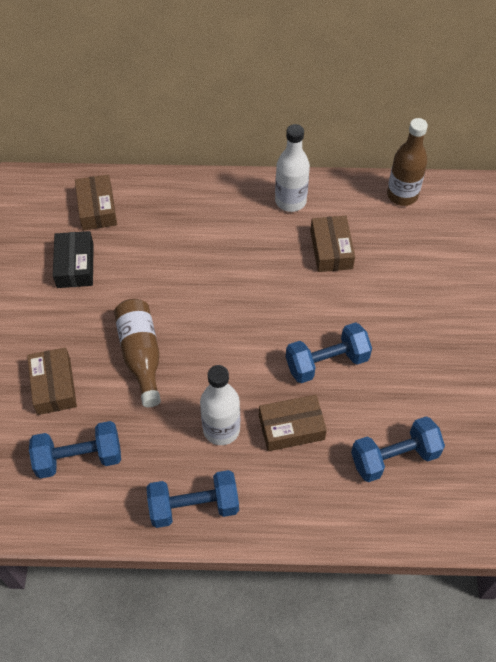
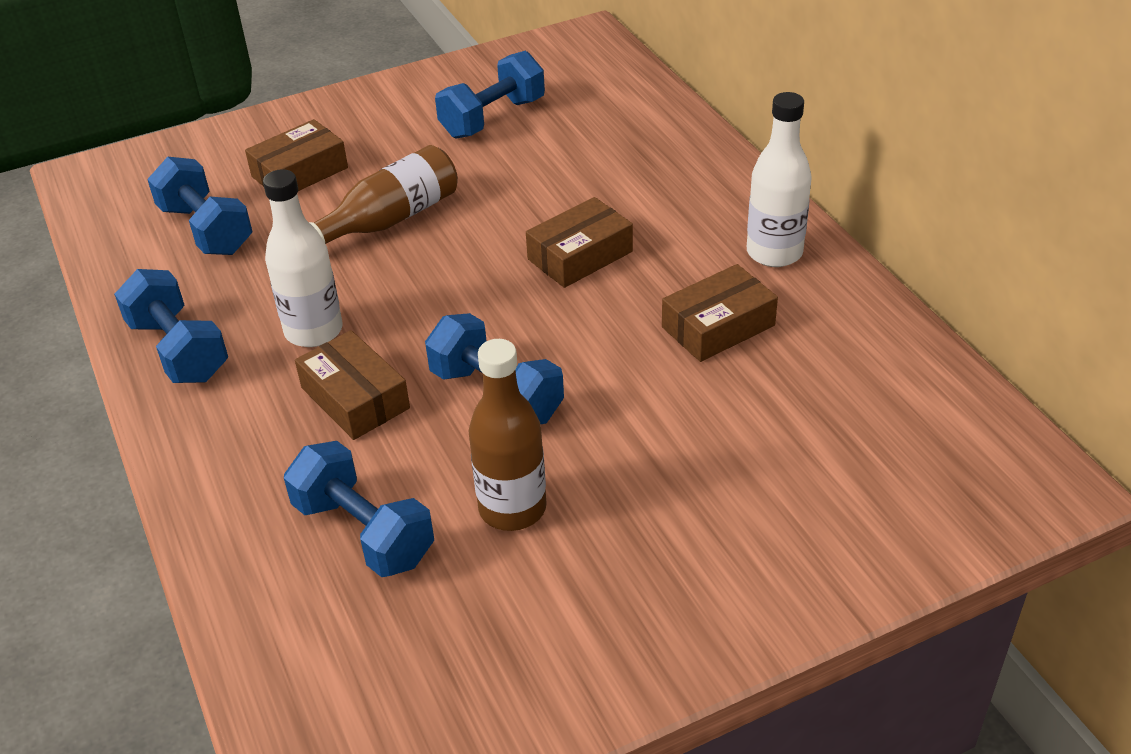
camera: 65 degrees right, 15 degrees down
black box [53,231,94,288] -> blue dumbbell [435,51,545,139]
brown box [75,174,117,231] -> brown box moved to [526,197,633,288]
brown bottle [387,118,428,206] -> brown bottle moved to [469,339,546,531]

